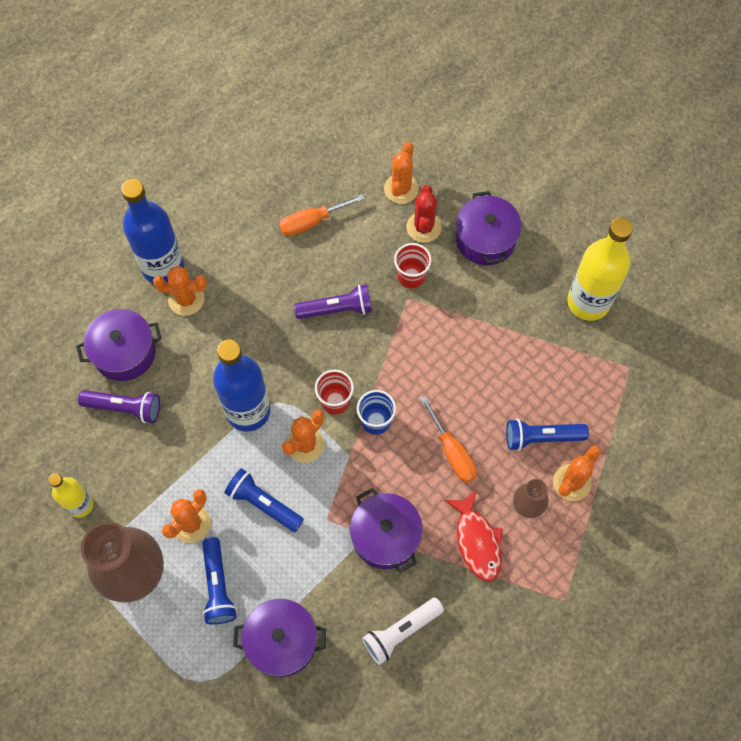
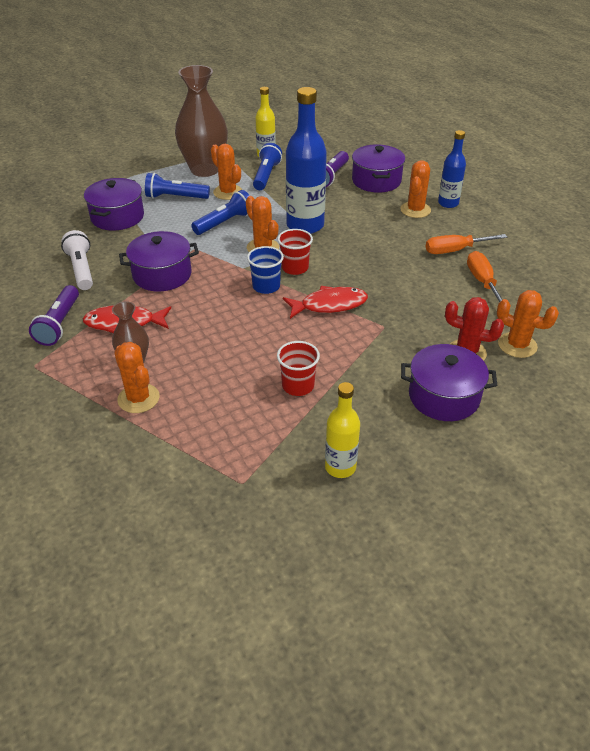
camera: 105 degrees right, 25 degrees down
blue bottle [121,179,184,284] -> blue bottle [438,130,466,208], size x0.57
purple flashlight [294,284,372,319] -> purple flashlight moved to [29,285,79,346]
red cup [394,243,432,288] -> red cup moved to [277,341,320,396]
orange screwdriver [420,396,477,483] -> orange screwdriver moved to [426,234,507,254]
blue flashlight [506,419,589,451] -> blue flashlight moved to [253,143,282,190]
yellow bottle [567,217,633,321] -> yellow bottle [325,382,360,478], size x0.57
none -> red fish [283,286,368,319]

